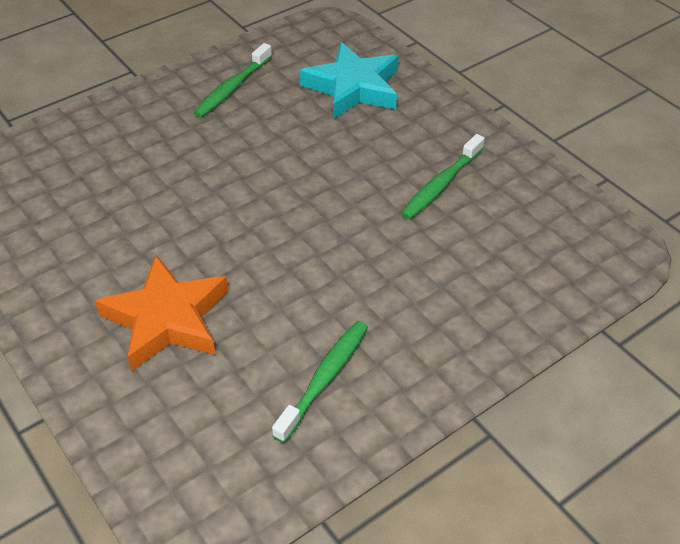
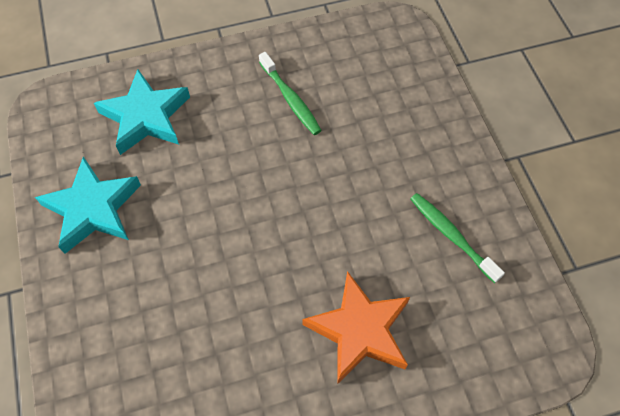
camera: 70 degrees left, 15 degrees up
green toothbrush [193,43,272,118] -> turquoise star [35,157,141,254]

